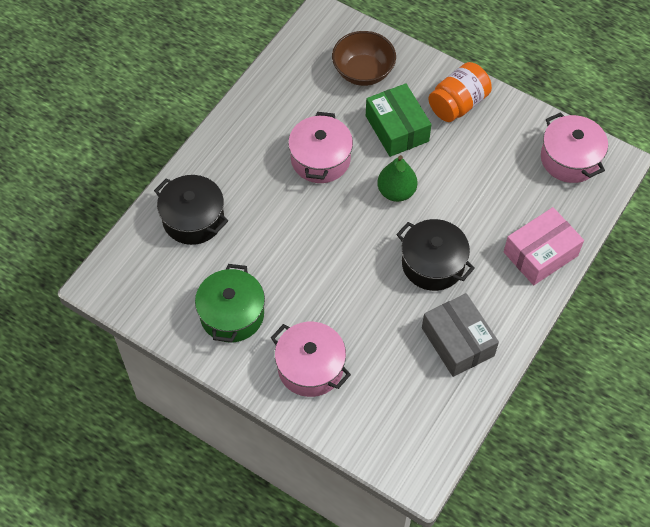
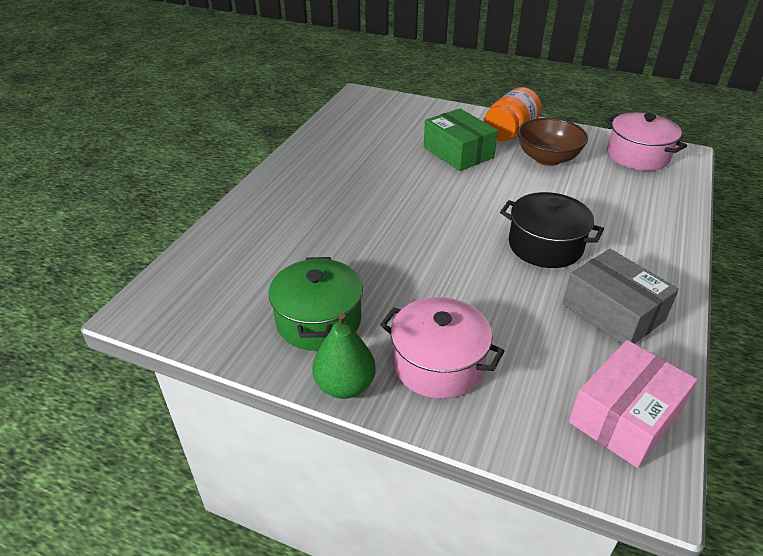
camera: 10 degrees left, 20 degrees down
black pot [154,175,228,245] -> none
pink pot [288,112,353,183] -> none
brown bowl [332,31,396,86] -> brown bowl moved to [517,118,588,166]
green pear [377,155,417,202] -> green pear moved to [312,312,376,399]
pink box [504,207,584,285] -> pink box moved to [569,340,698,468]

